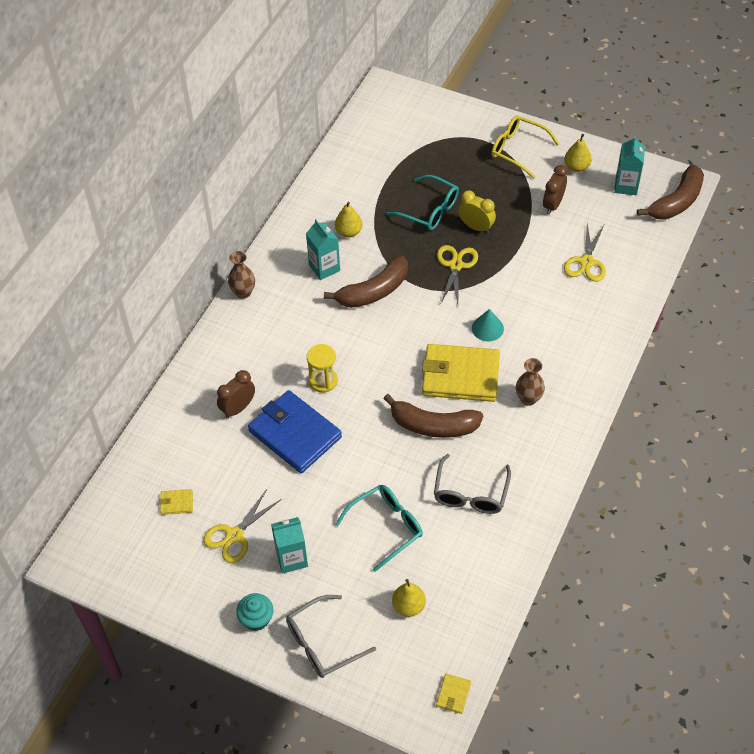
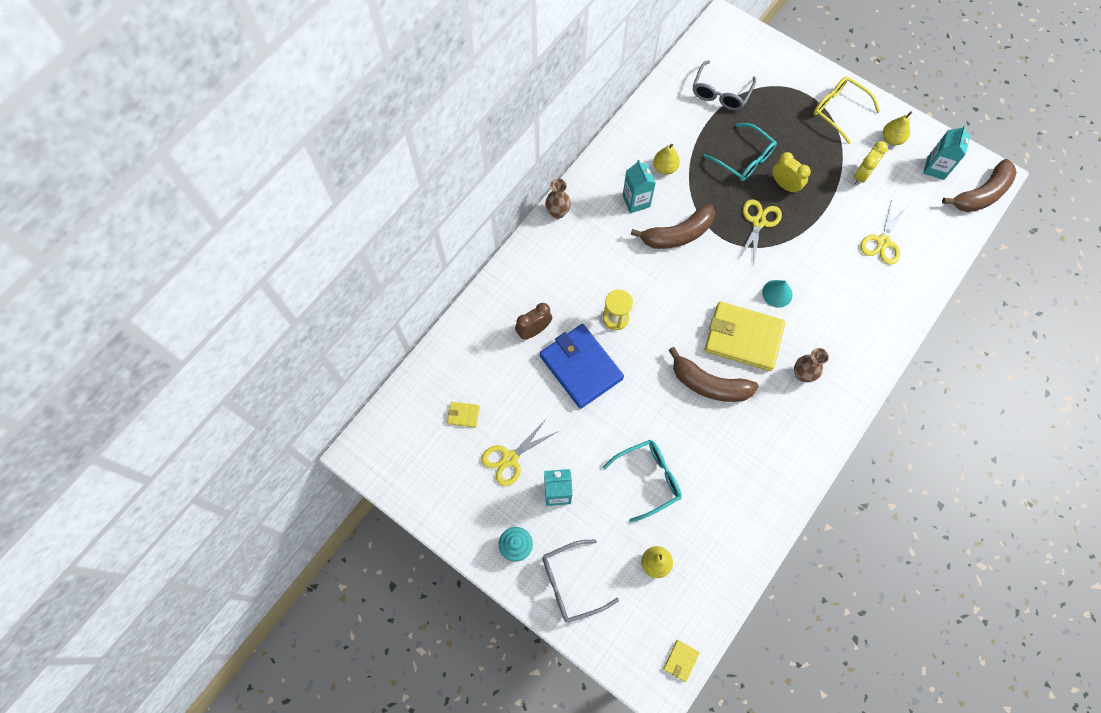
camera: 10 degrees right, 15 degrees up
grey glasses [434,454,511,514] -> grey glasses moved to [693,60,756,111]
brown clock [543,165,568,215] -> yellow clock [854,141,888,185]

